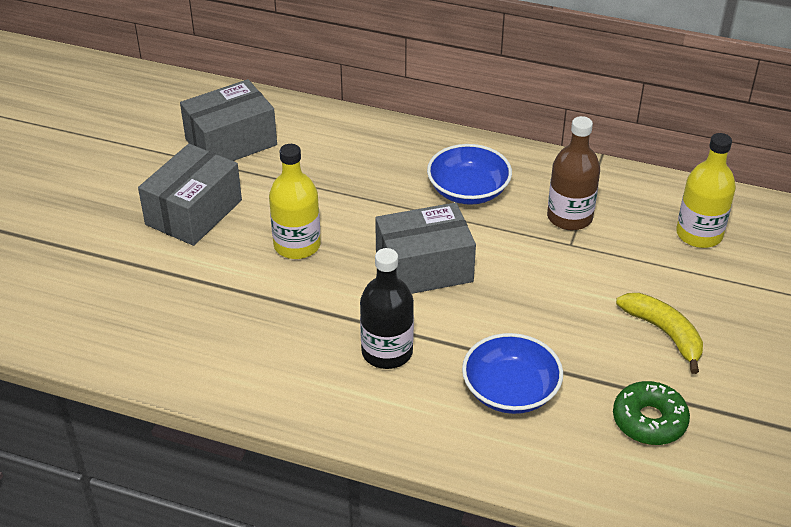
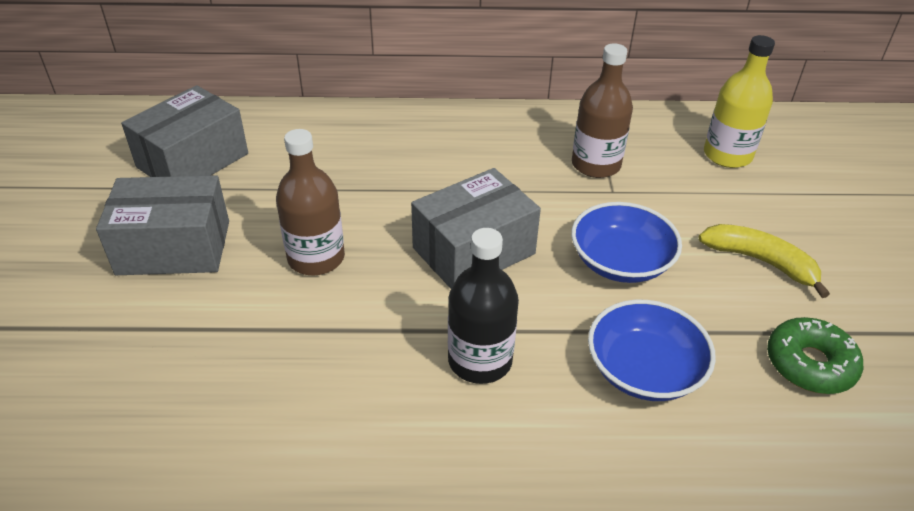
camera: 20 degrees left, 0 degrees up
grey box [138,144,242,246] -> grey box turned 75 degrees clockwise [96,175,229,275]
yellow bottle [269,144,321,259] -> brown bottle [276,129,345,275]
blue bowl [427,144,512,205] -> blue bowl moved to [571,202,682,283]

